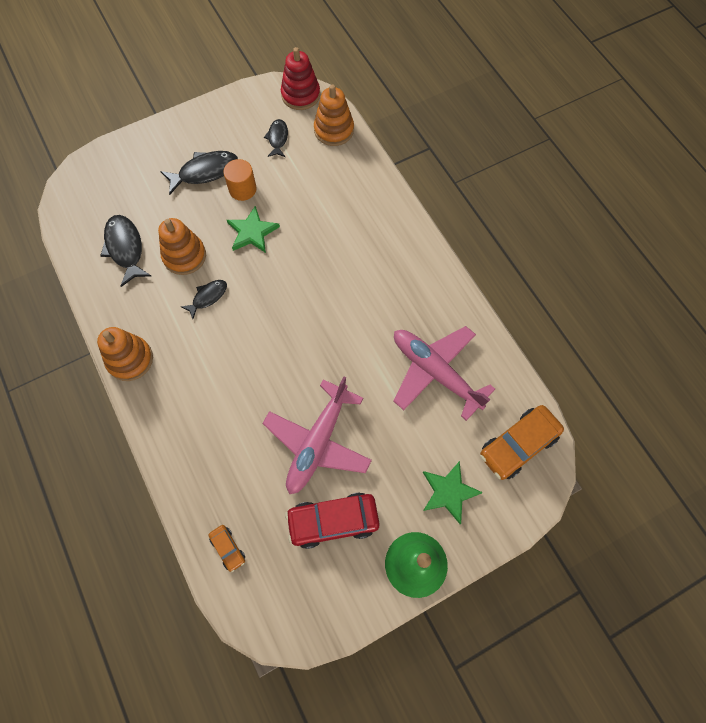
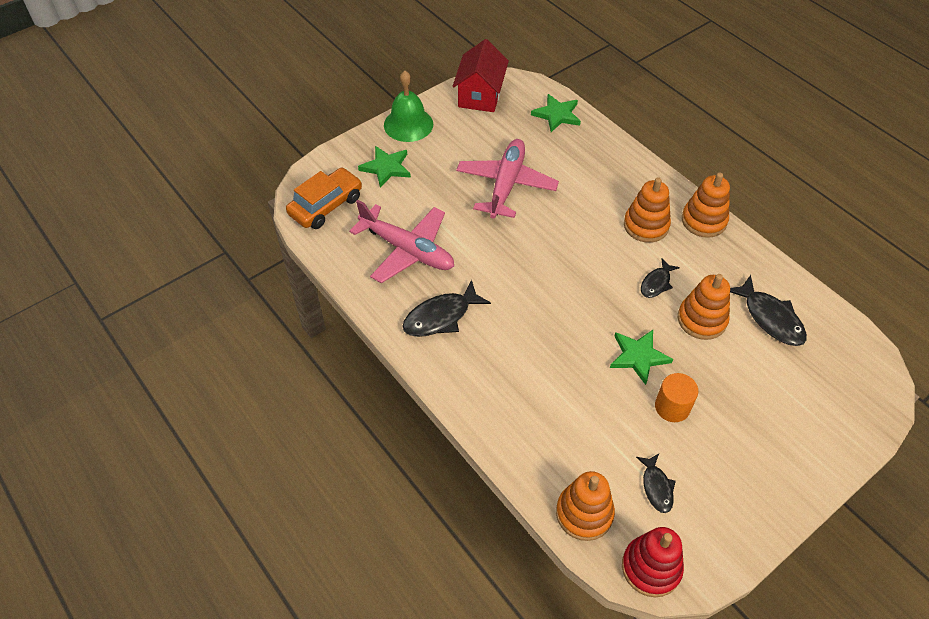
camera: 170 degrees right, 15 degrees down
black fish [160,151,238,195] -> black fish moved to [402,280,491,337]
orange car [209,525,245,572] -> green star [531,94,581,132]
red car [285,492,380,549] -> none
none -> red house [453,39,509,112]
none -> orange stacking toy [624,177,671,243]

